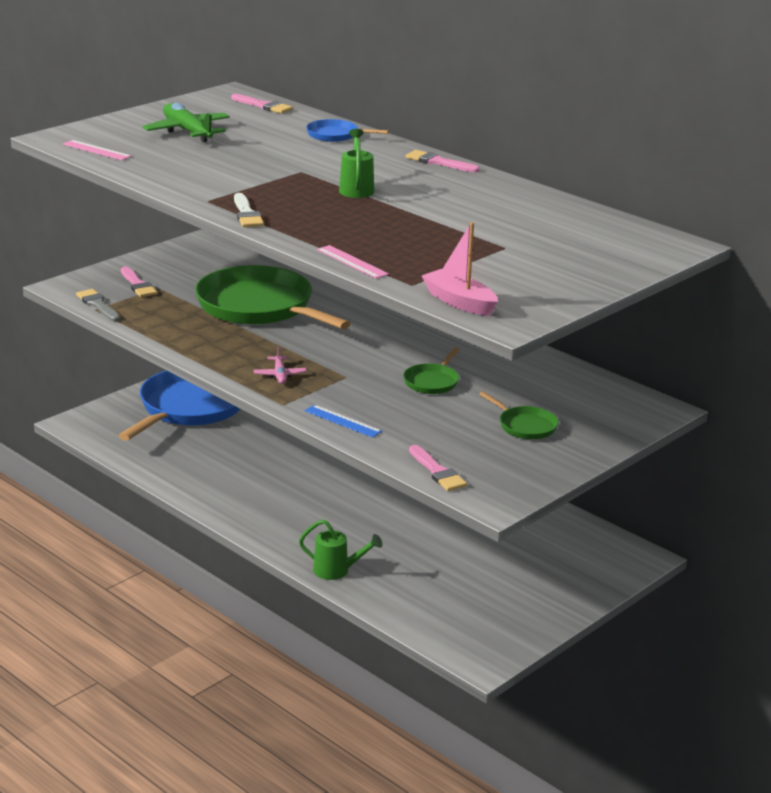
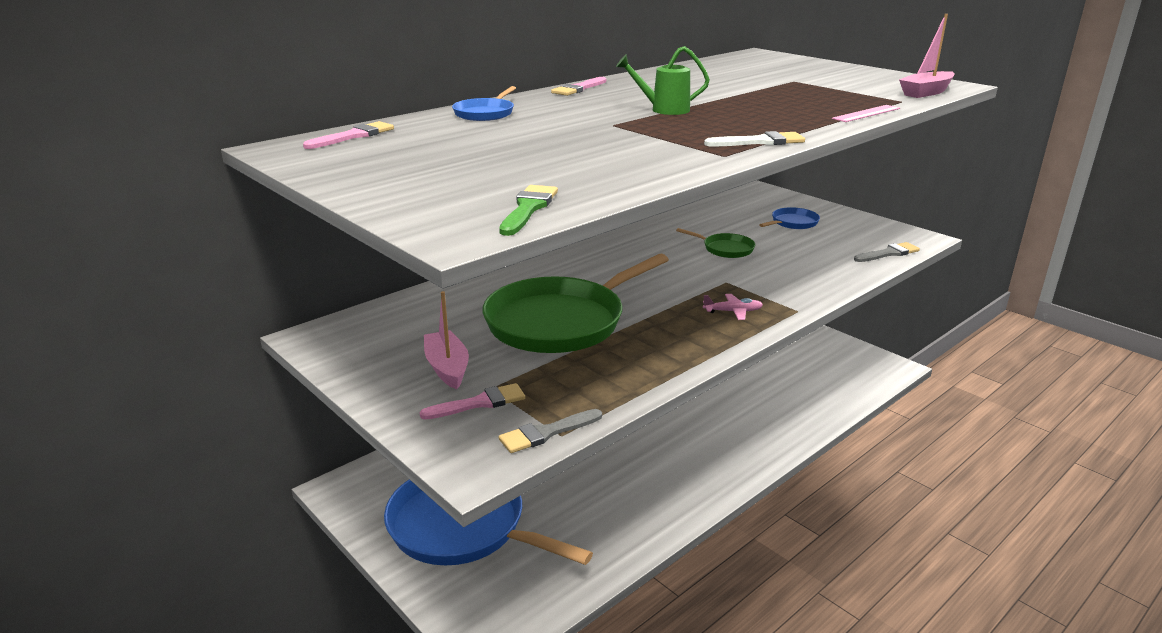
camera: 85 degrees left, 0 degrees up
pink ruler [62,140,132,160] -> green brush [499,185,558,236]
green plane [143,103,230,142] -> none
green watering can [299,520,382,580] -> none
blue ruler [305,405,382,438] -> none
pink brush [409,445,467,491] -> grey brush [854,242,920,262]
green pan [479,391,559,439] -> blue pan [759,207,820,229]
none -> pink boat [424,291,469,389]

